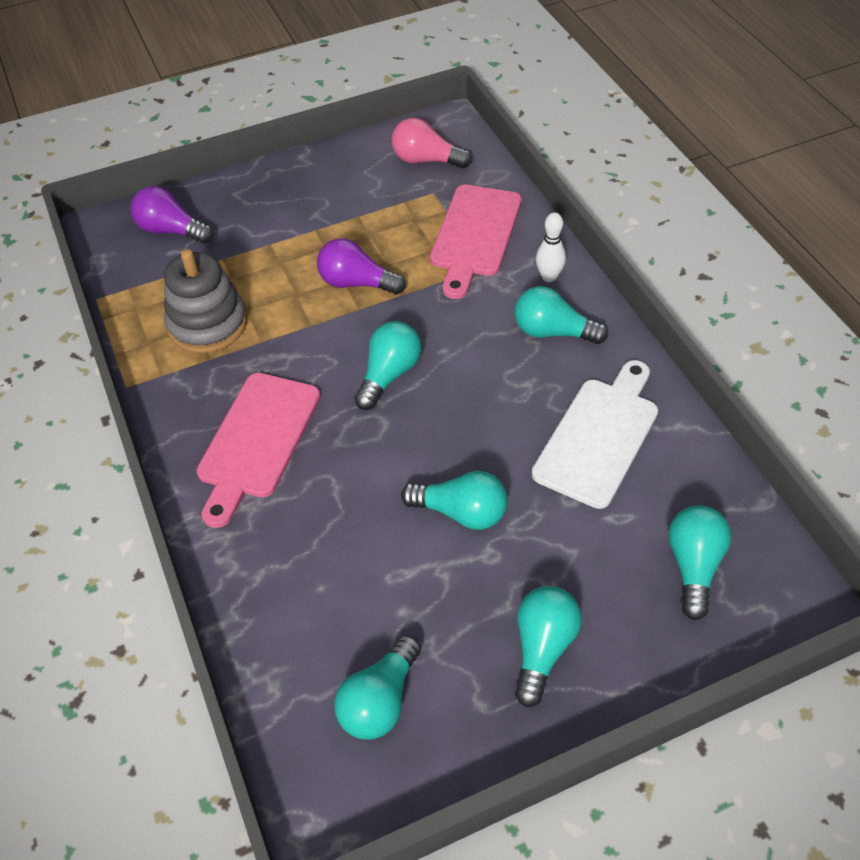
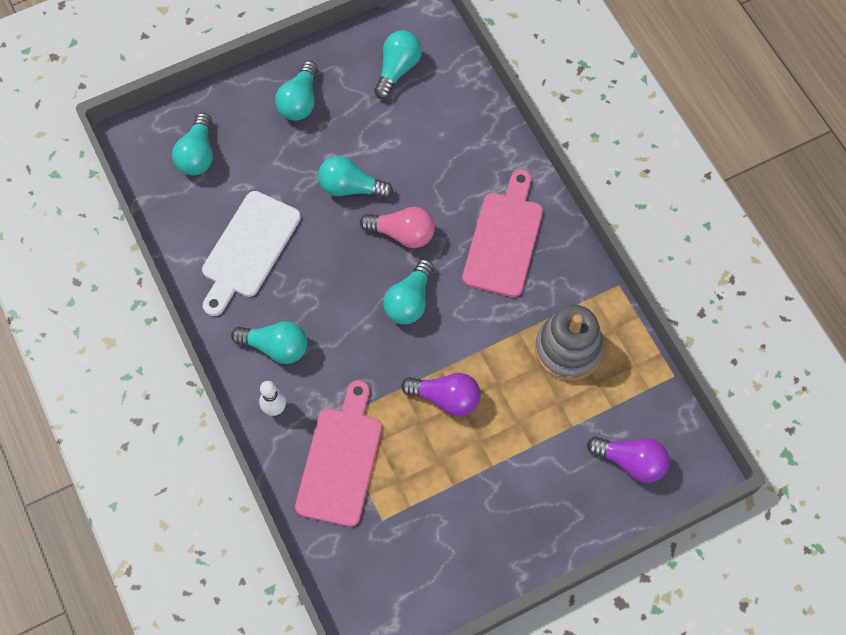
camera: 175 degrees right, 15 degrees up
pink light bulb [391,118,472,168] -> pink light bulb moved to [360,207,435,248]

